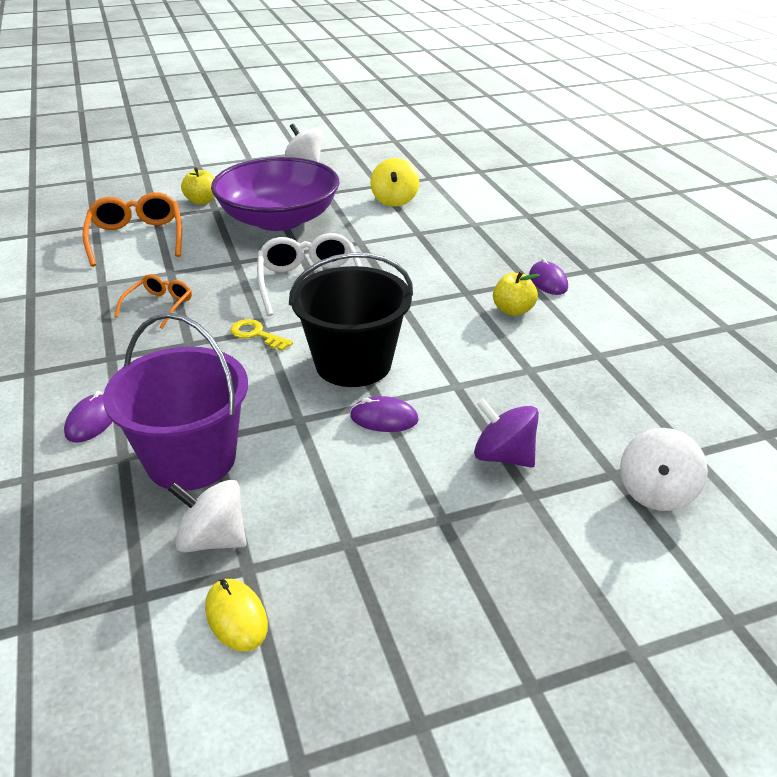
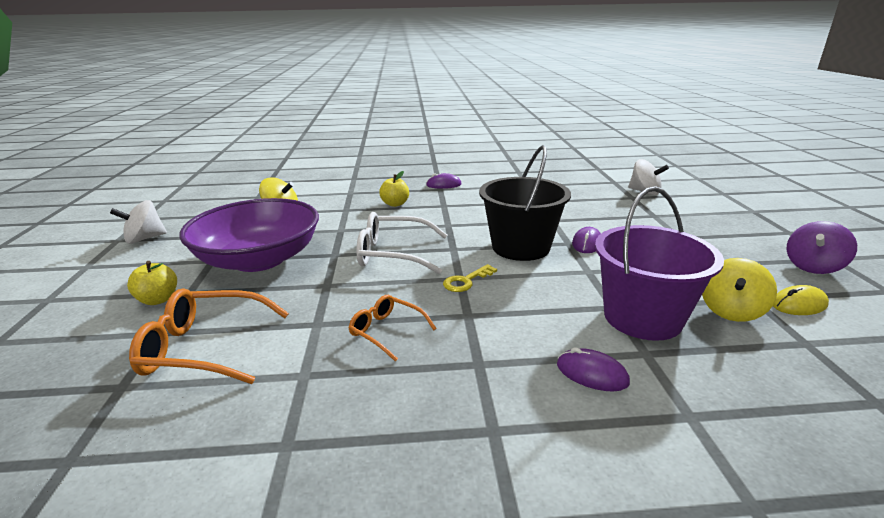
camera: 75 degrees left, 10 degrees down
white spinning top [168,480,246,553] -> yellow spinning top [702,258,777,322]
purple spinning top [474,398,539,468] -> purple spinning top moved to [786,221,857,274]
yellow apple [493,271,539,316] -> yellow apple moved to [379,171,409,207]

